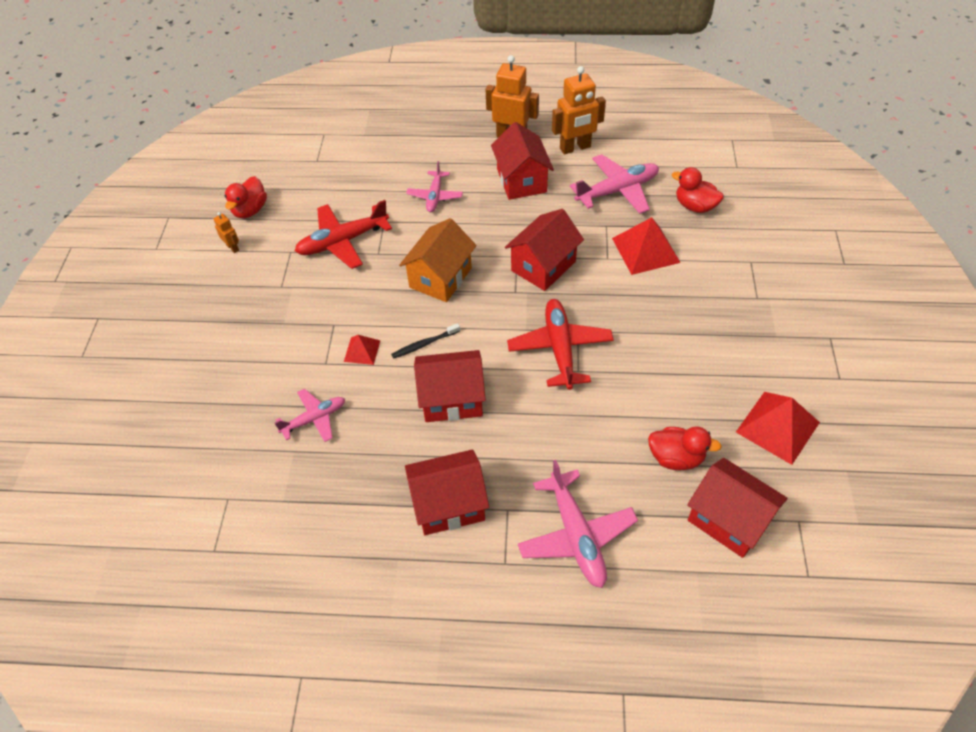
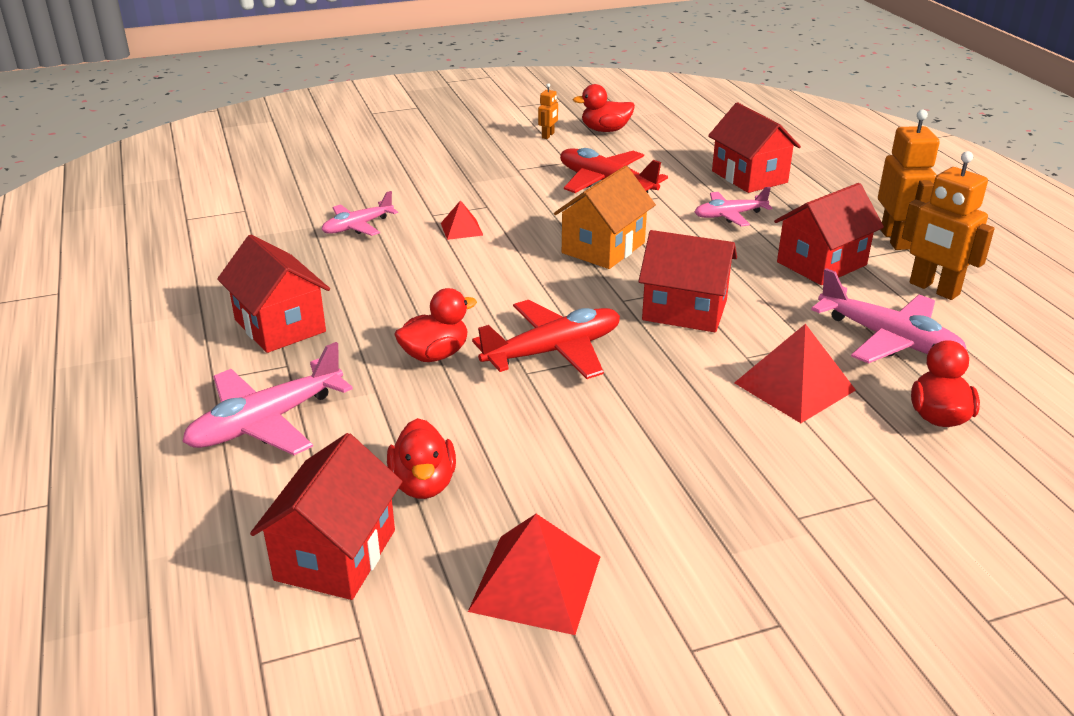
camera: 65 degrees right, 20 degrees down
pink plane [275,389,345,442] -> pink plane turned 105 degrees clockwise [322,191,398,236]
black toothbrush [391,323,460,359] -> none
orange house [399,218,477,302] -> orange house turned 60 degrees counterclockwise [554,166,656,269]
red house [414,350,486,422] -> red house moved to [708,102,801,193]
none -> red duck [394,288,477,362]

